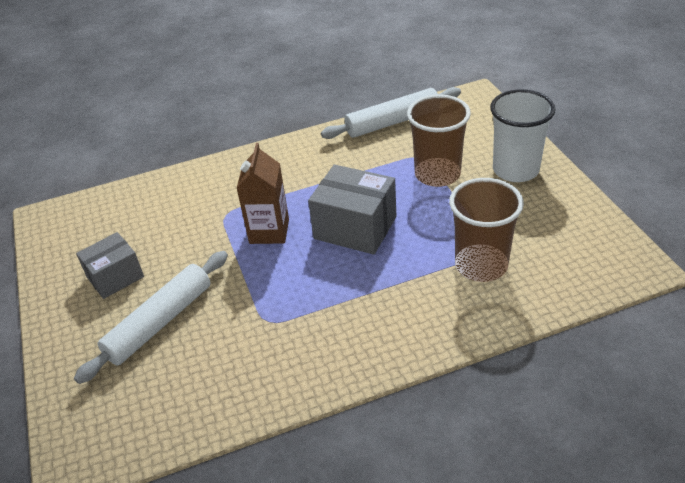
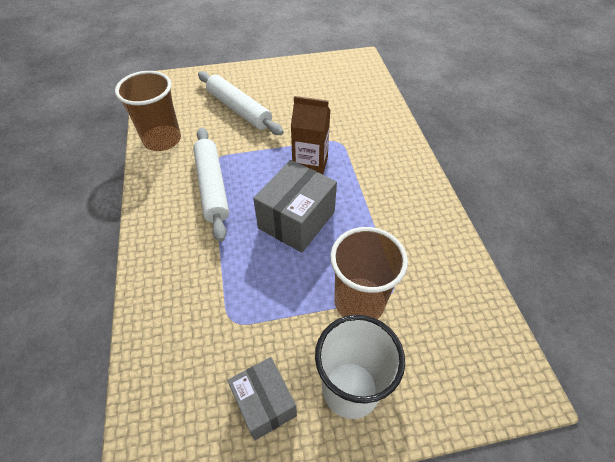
camera: 95 degrees right, 10 degrees up
grey box [76,232,144,299] -> grey box moved to [227,357,297,441]
white rolling pin [321,87,461,139] -> white rolling pin moved to [193,127,229,242]
brown cup [449,178,524,282] -> brown cup moved to [115,71,181,151]

